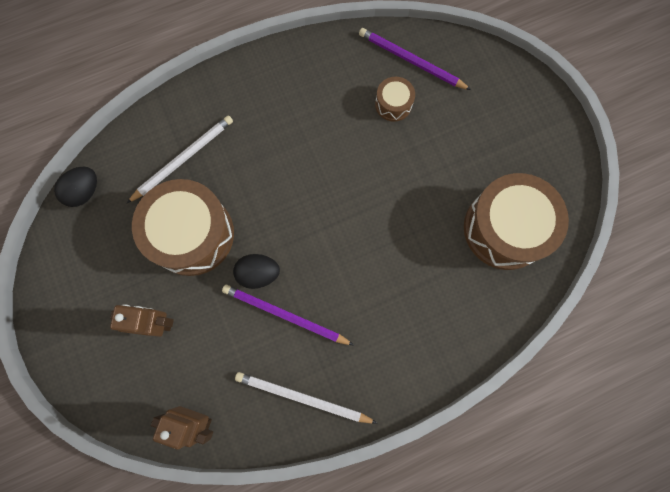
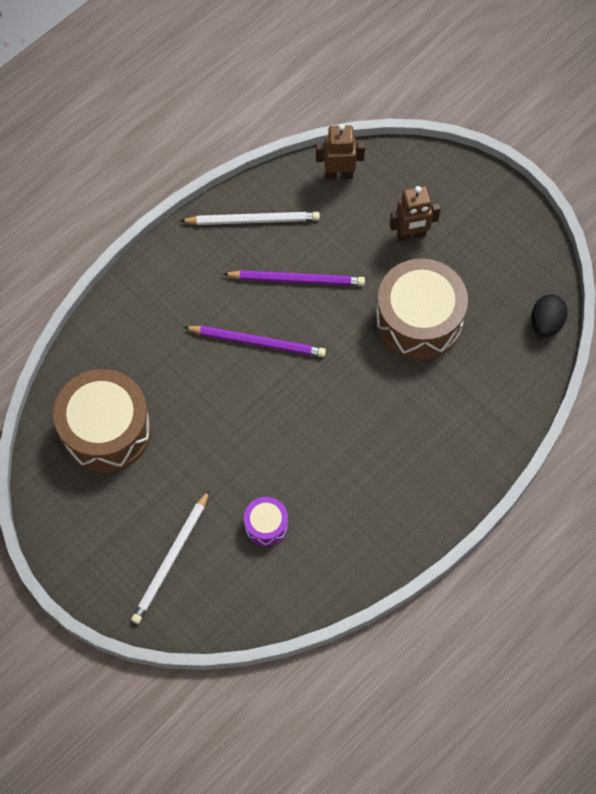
camera: 160 degrees right, 10 degrees down
white pencil [127,116,233,203] -> white pencil moved to [131,490,210,624]
black egg [233,254,280,289] -> none
purple pencil [359,28,471,90] -> purple pencil moved to [184,326,326,357]
brown drum [375,77,415,122] -> purple drum [244,497,288,546]

